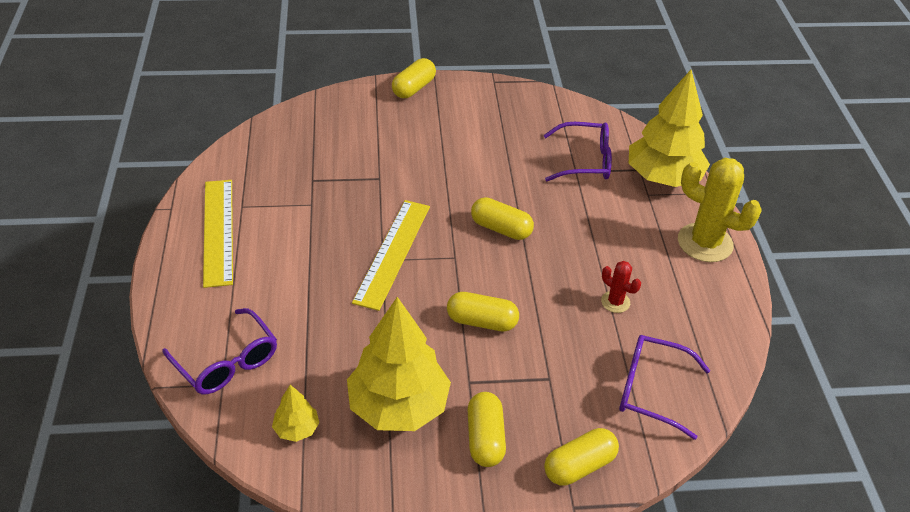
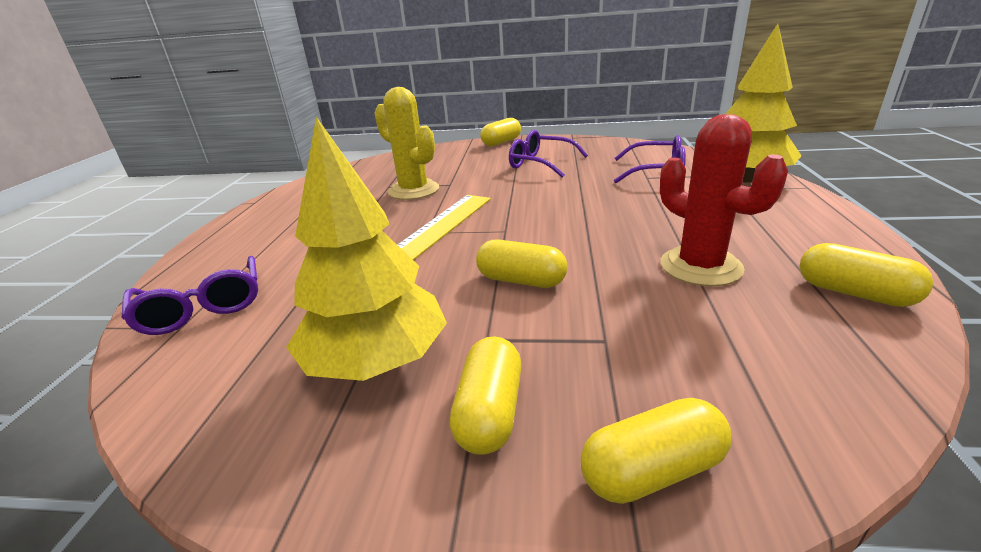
camera: 15 degrees right, 15 degrees down
yellow ruler [203,180,233,288] -> none
yellow tree [272,385,319,442] -> none
yellow capsule [471,197,534,240] -> yellow capsule moved to [800,243,933,307]
red cactus [601,261,641,313] -> red cactus [660,114,788,286], size x2.02
purple glasses [619,335,710,440] -> purple glasses moved to [509,130,588,178]
yellow cactus [678,158,762,262] -> yellow cactus moved to [375,87,439,200]

